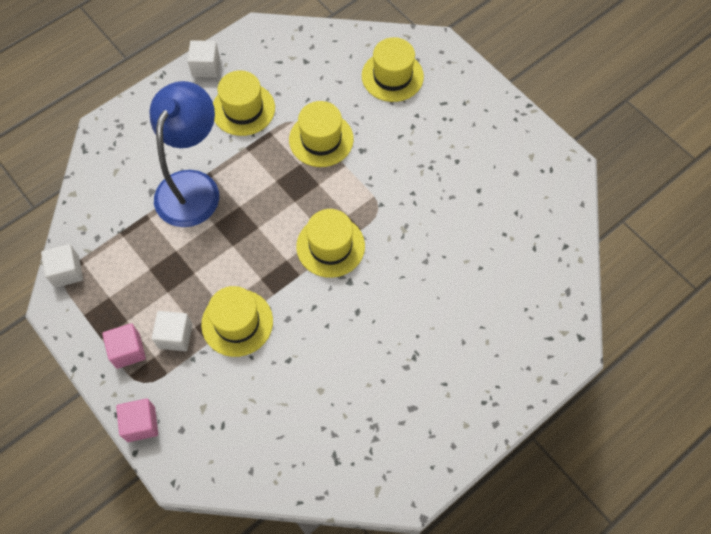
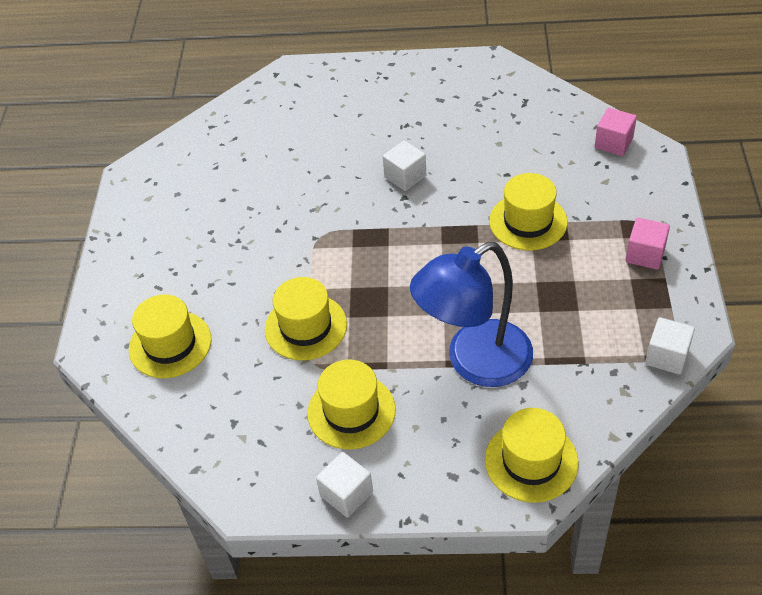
camera: 135 degrees left, 15 degrees down
pink cube [116,399,158,442] -> pink cube moved to [595,108,637,156]
white cube [152,311,192,351] -> white cube moved to [383,140,426,191]
yellow hat [296,209,365,278] -> yellow hat moved to [485,408,579,503]

